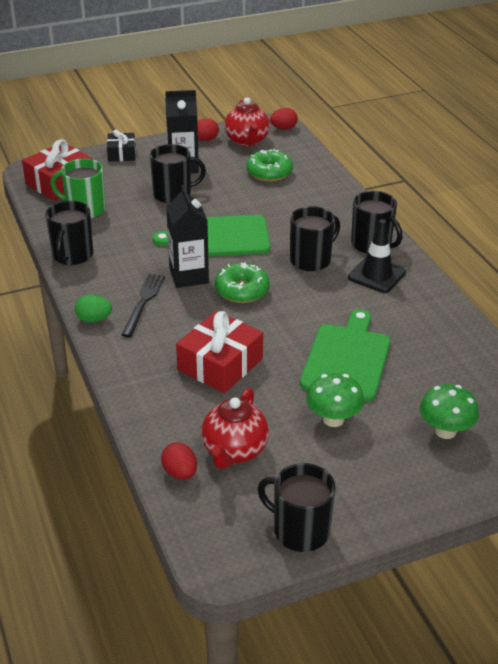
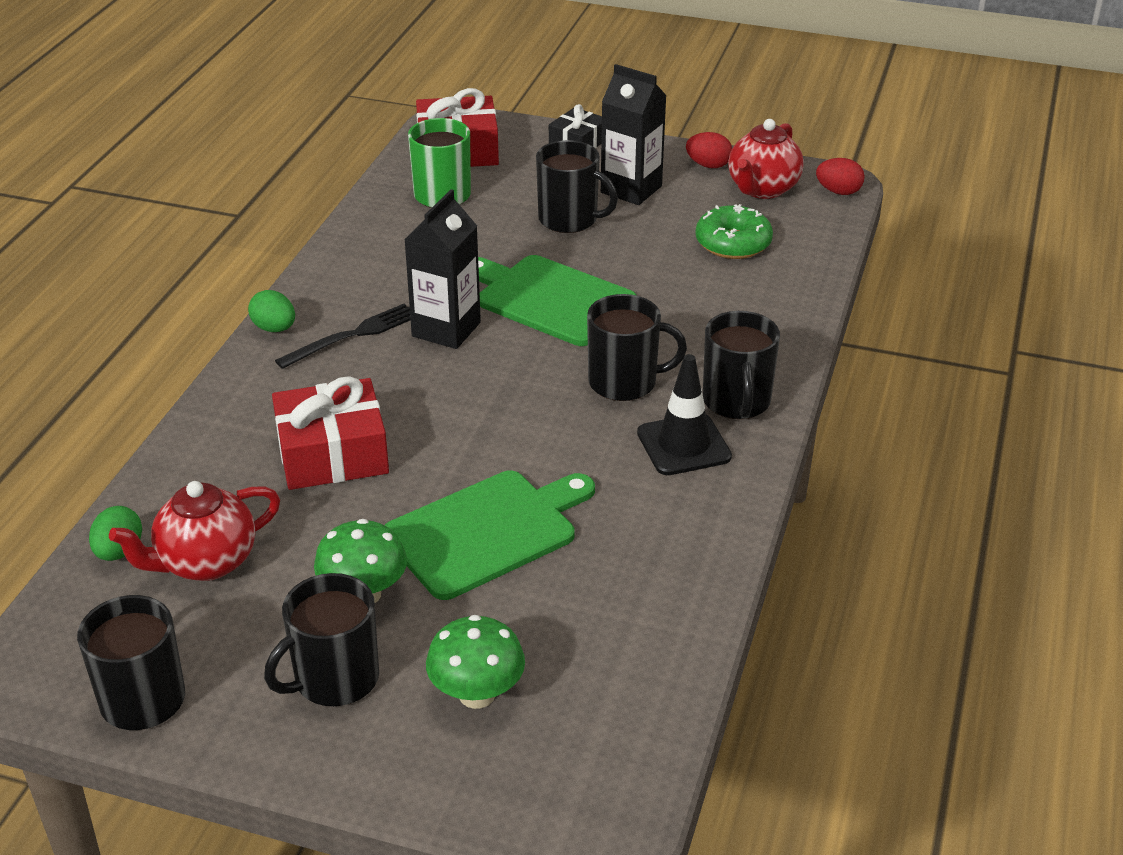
camera: 40 degrees right, 0 degrees up
black mug [46,201,93,265] -> black mug moved to [264,573,379,706]
red egg [161,442,197,480] -> green egg [89,506,142,561]
green donut [215,262,270,303] -> none

